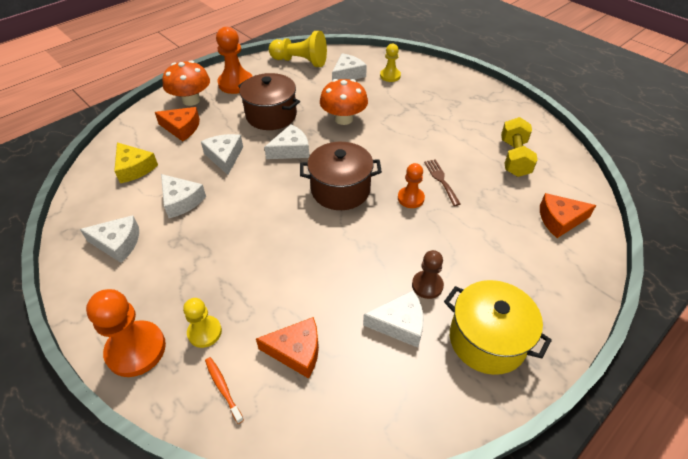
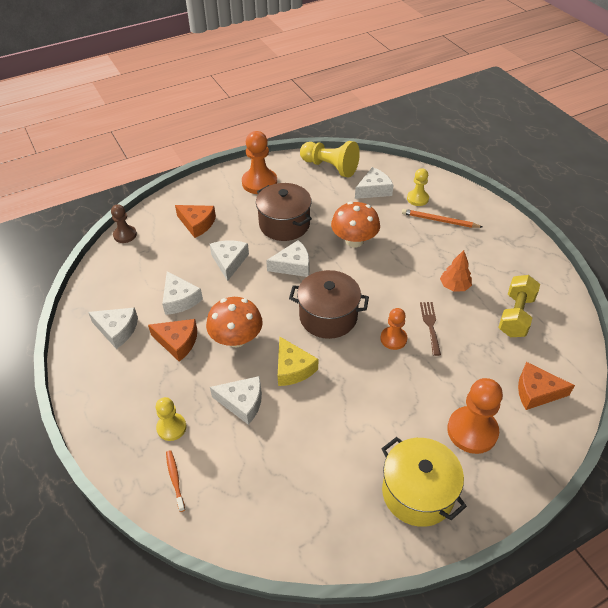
camera: 15 degrees right, 0 degrees up
orange pawn [86,289,166,377] -> orange pawn moved to [447,378,503,454]
yellow cheese [114,142,158,183] -> yellow cheese moved to [278,336,318,386]
orange mushroom [162,60,210,106] -> orange mushroom moved to [206,297,263,347]
orange cheese [256,317,319,379] -> orange cheese moved to [148,319,197,362]
white cheese [363,290,424,348] -> white cheese moved to [210,376,262,425]
brown pawn [412,250,444,299] -> brown pawn moved to [111,204,137,243]
none -> orange pencil [402,209,482,228]
none -> orange tree [440,250,472,292]

